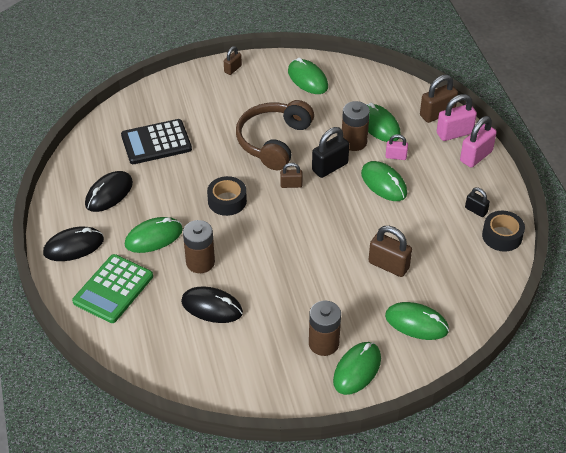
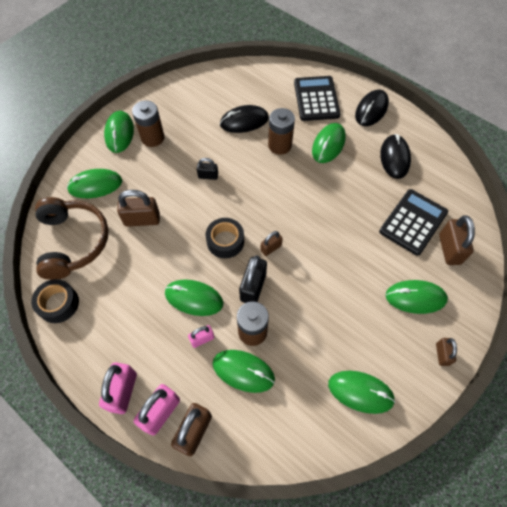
camera: 145 degrees right, 15 degrees up
green calculator [72,254,153,323] -> black calculator [294,76,340,121]
black tape [207,176,247,216] -> black tape moved to [206,218,244,258]
brown headphones [236,100,314,170] -> brown headphones moved to [35,197,109,280]
black padlock [465,188,490,217] -> black padlock moved to [197,158,218,180]
none -> green mouse [385,280,448,314]
none -> brown padlock [439,215,475,265]

